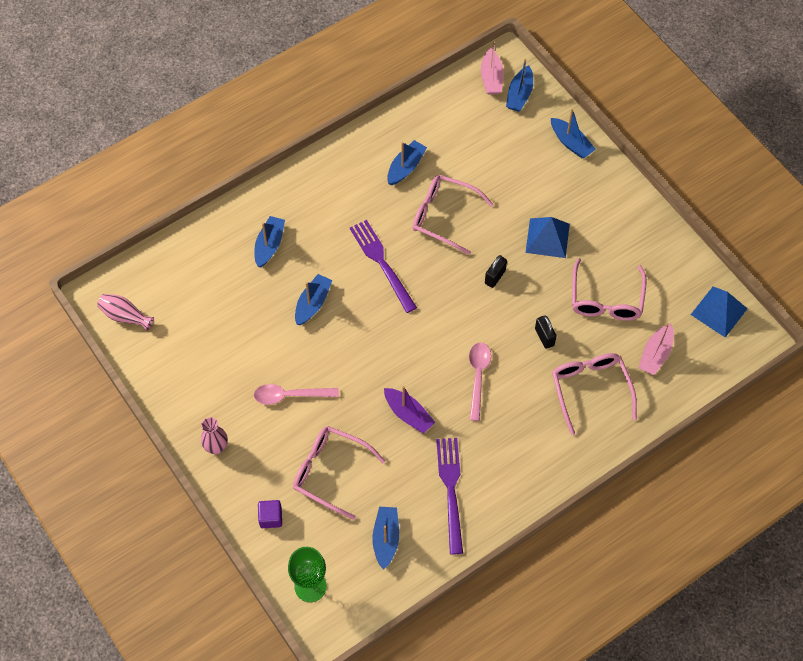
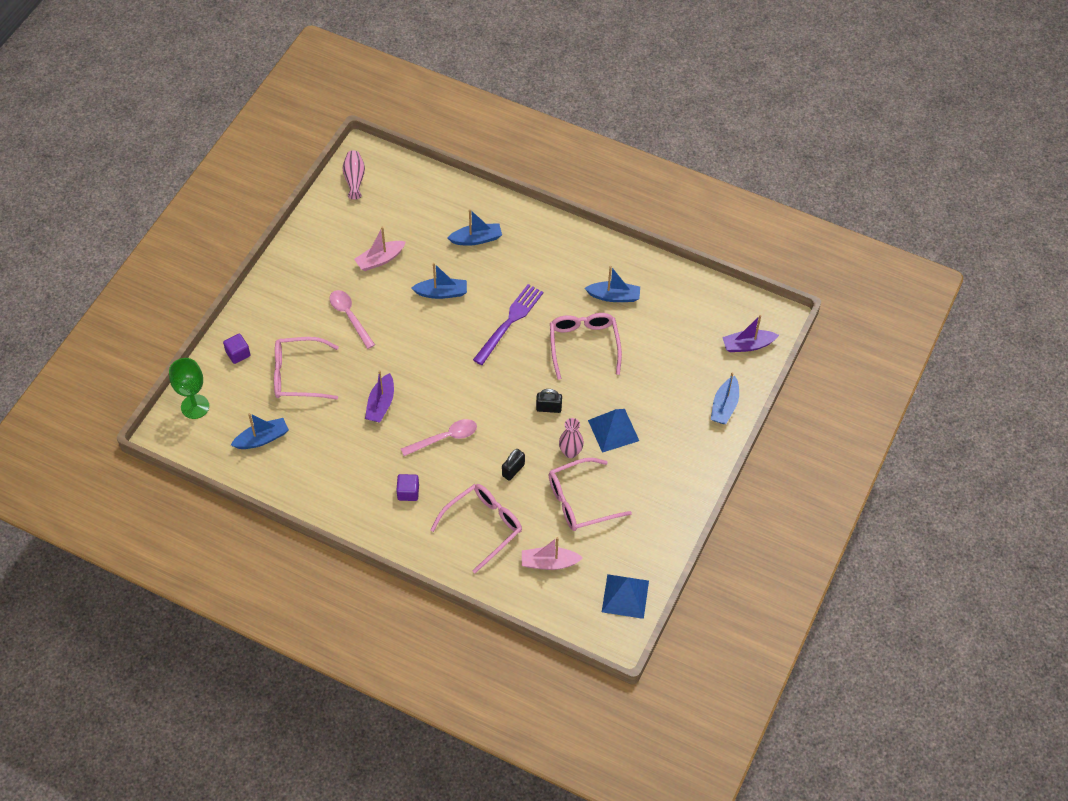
camera: 60 degrees right, 5 degrees down
pink vase [201,417,228,454] -> pink vase moved to [559,418,584,458]
pink glasses [293,426,385,520] -> pink glasses turned 90 degrees counterclockwise [274,337,339,400]
purple fork [436,438,463,554] -> none
pink boat [481,41,504,95] -> pink boat moved to [354,227,406,271]
blue boat [506,59,533,112] -> purple boat [722,315,779,352]
none -> purple cube [396,474,419,501]

